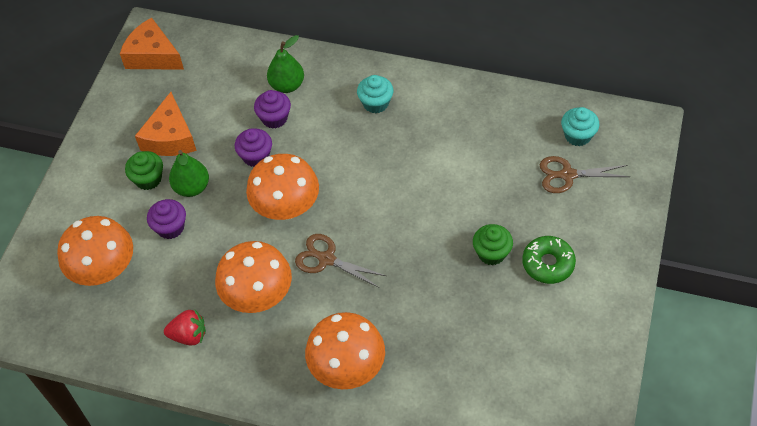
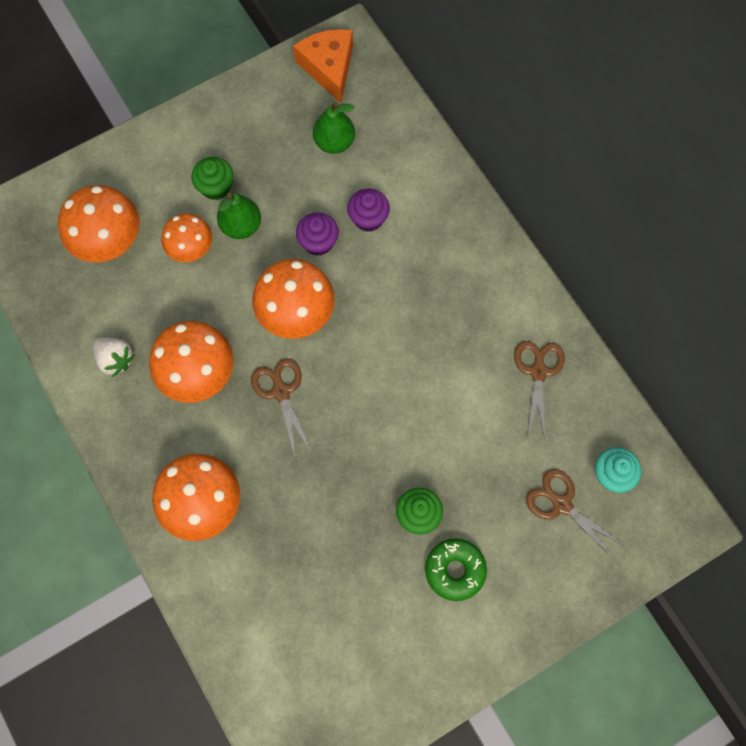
camera: 40 degrees right, 15 degrees up
orange cheese [135,92,197,156] -> none
purple cupcake [147,199,186,239] -> orange mushroom [161,213,212,262]
red strawberry [164,310,206,346] -> white strawberry [93,338,135,377]
green pear [267,35,304,93] -> green pear moved to [313,102,355,154]
turquoise cupcake [357,75,393,113] -> none
none -> brown scissors [514,341,565,438]

